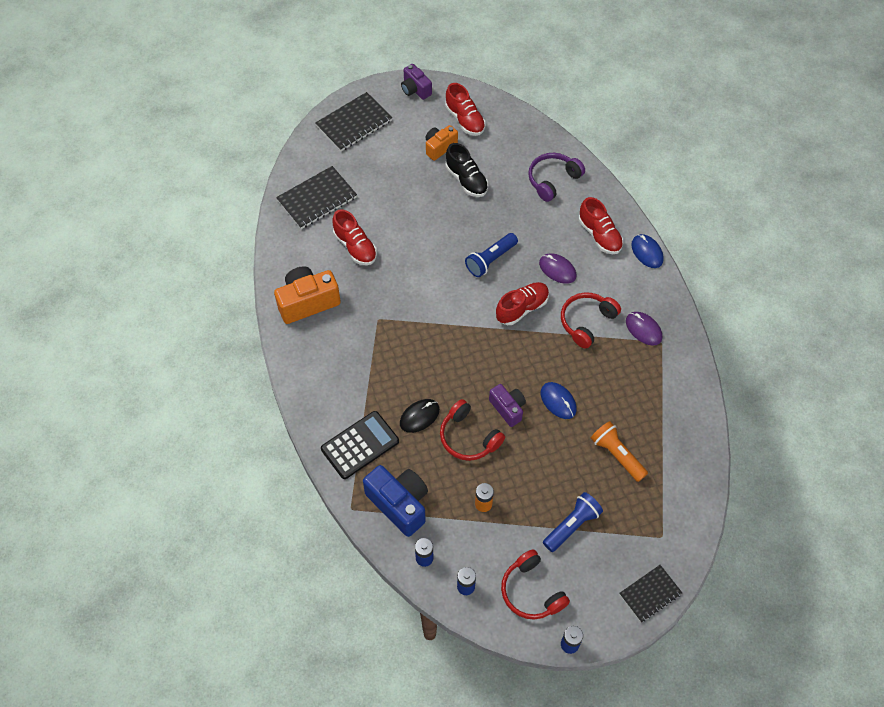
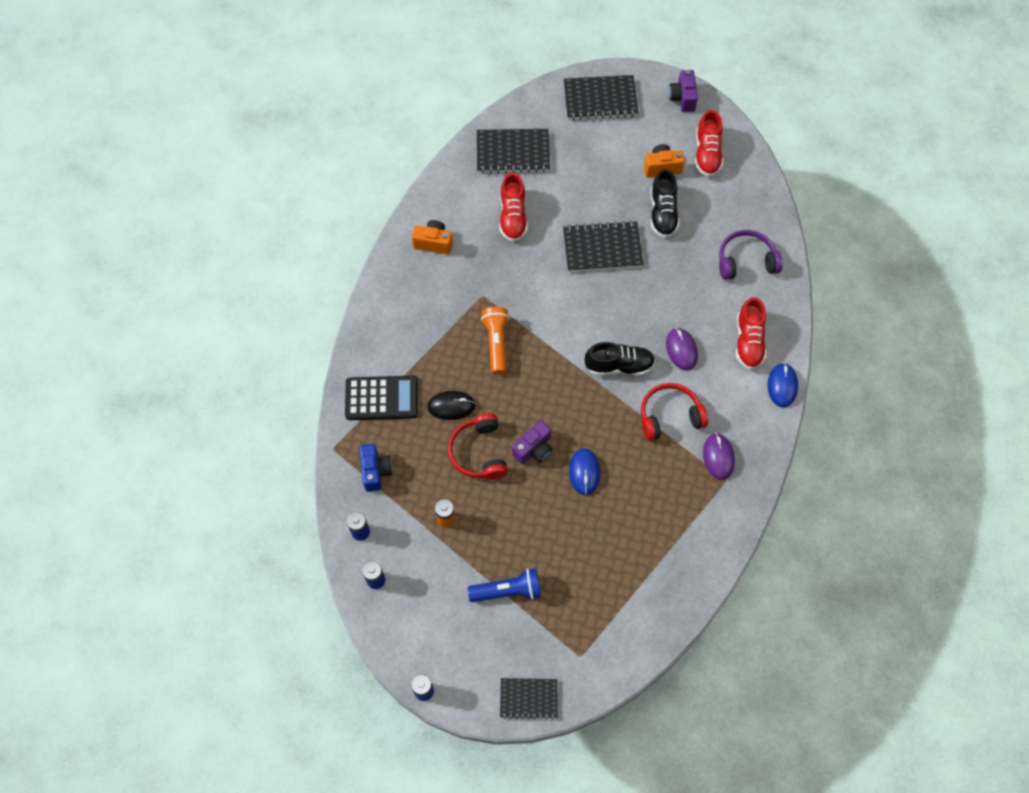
camera: 35 degrees right, 5 degrees up
orange camera [274,266,341,324] -> orange camera [412,220,453,254], size x0.61
blue camera [363,465,428,537] -> blue camera [359,444,392,492], size x0.61
blue flashlight [465,233,518,277] -> none
purple camera [489,384,526,427] -> purple camera turned 45 degrees clockwise [512,420,552,464]
red shoe [496,282,549,325] -> black shoe [585,342,655,376]
red headphones [501,549,570,620] -> none
orange flashlight [591,421,648,482] -> orange flashlight moved to [481,307,509,374]
none -> black notebook [563,221,643,272]

